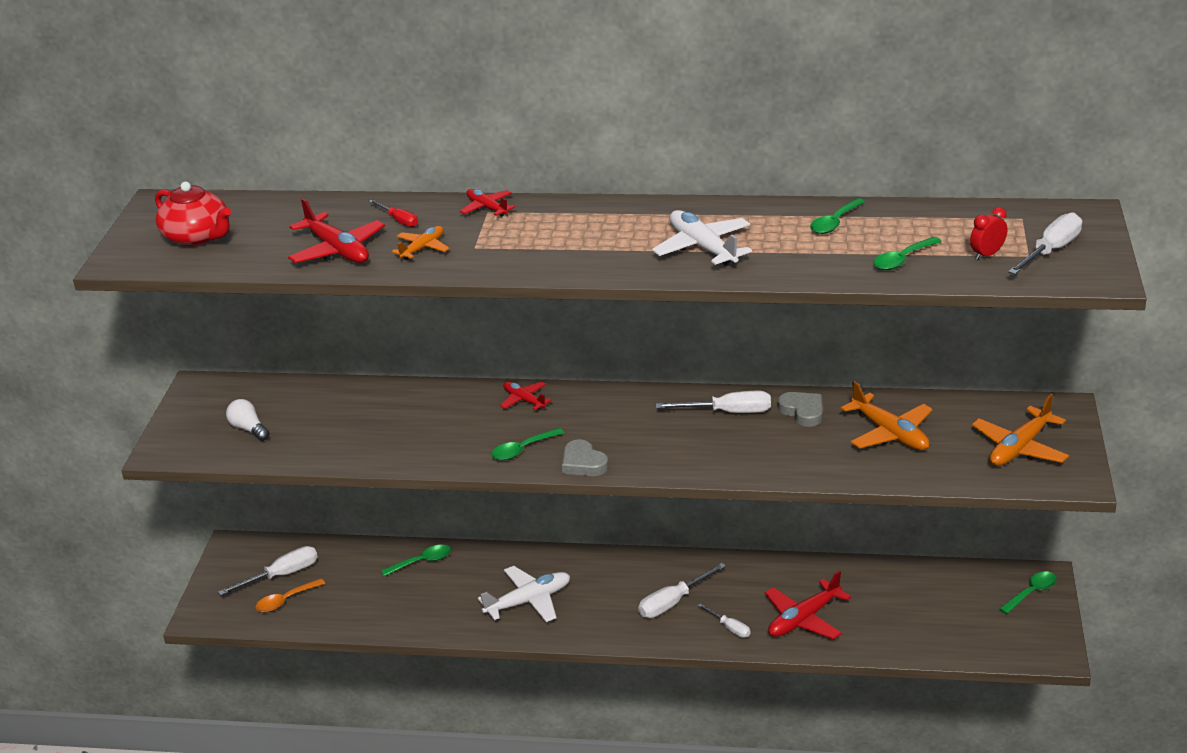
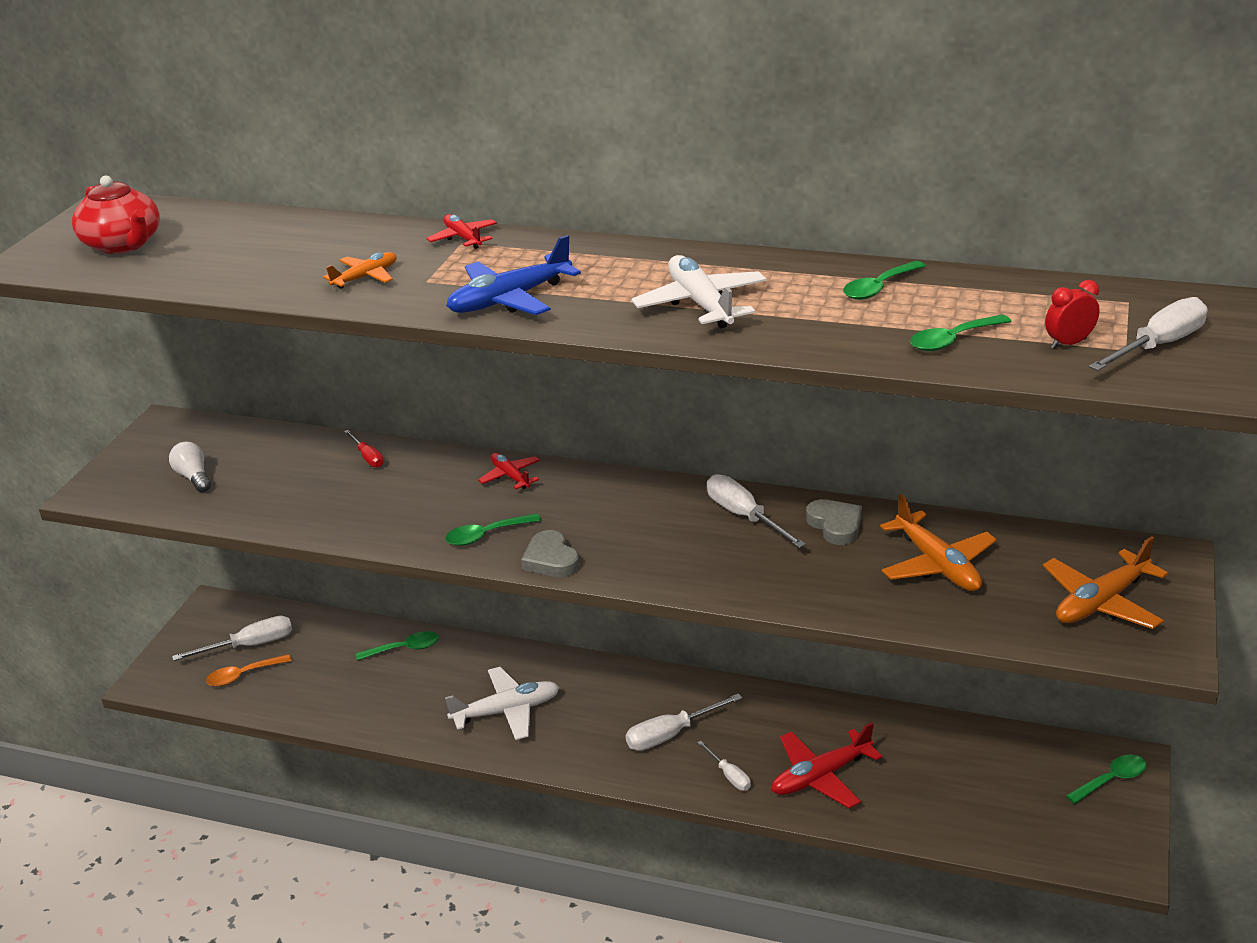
camera: 10 degrees right, 0 degrees up
red plane [288,198,385,263] -> none
red screwdriver [369,200,418,227] -> red screwdriver moved to [344,430,384,468]
white screwdriver [656,391,771,413] -> white screwdriver turned 135 degrees counterclockwise [707,474,806,548]
none -> blue plane [447,235,581,315]

